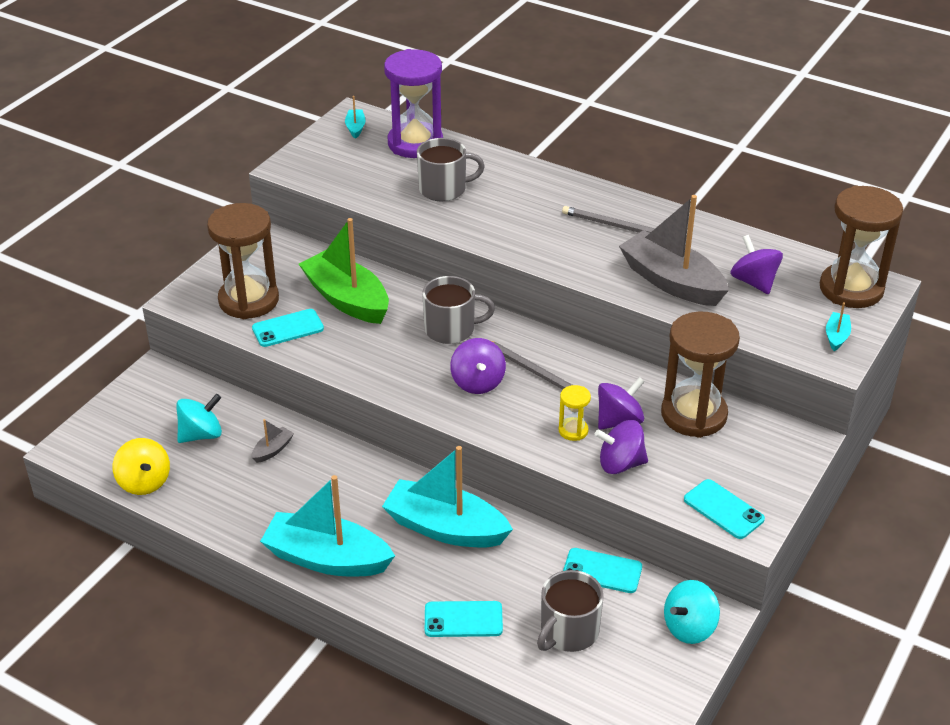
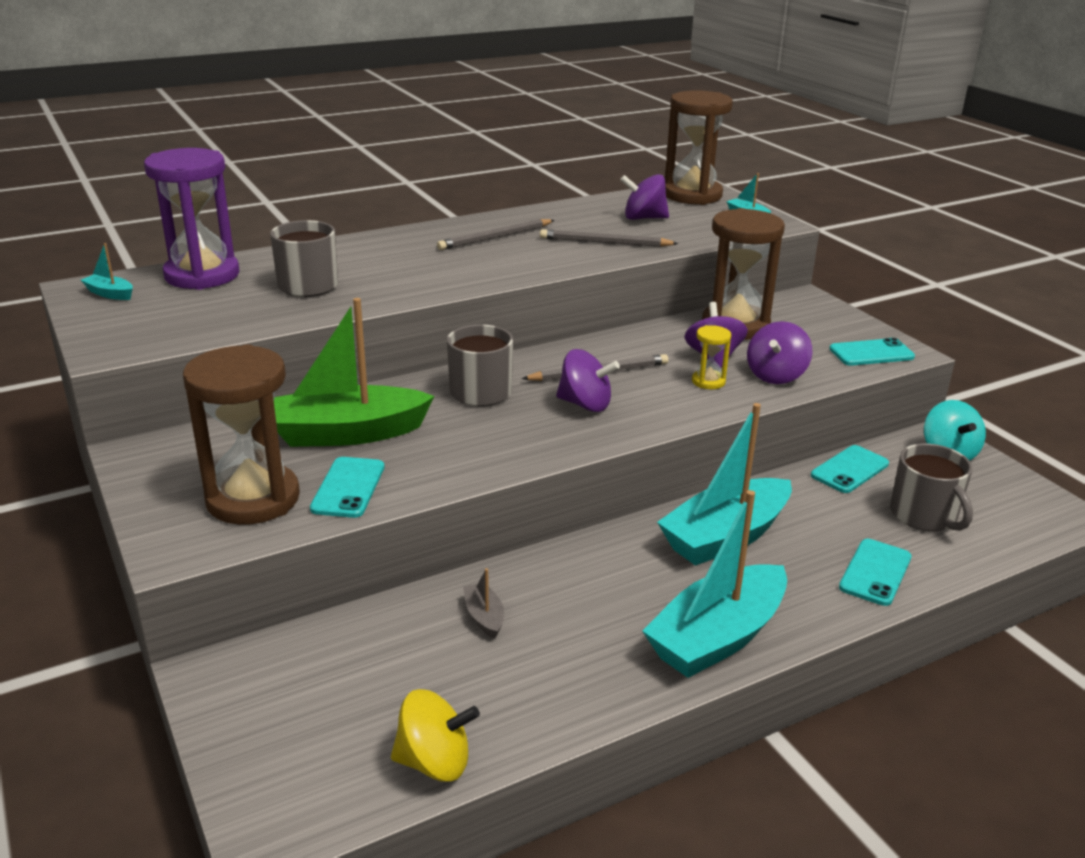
camera: 60 degrees left, 10 degrees down
turquoise spinning top [176,394,222,443] -> none
grey boat [619,195,729,306] -> grey pencil [540,229,679,247]

